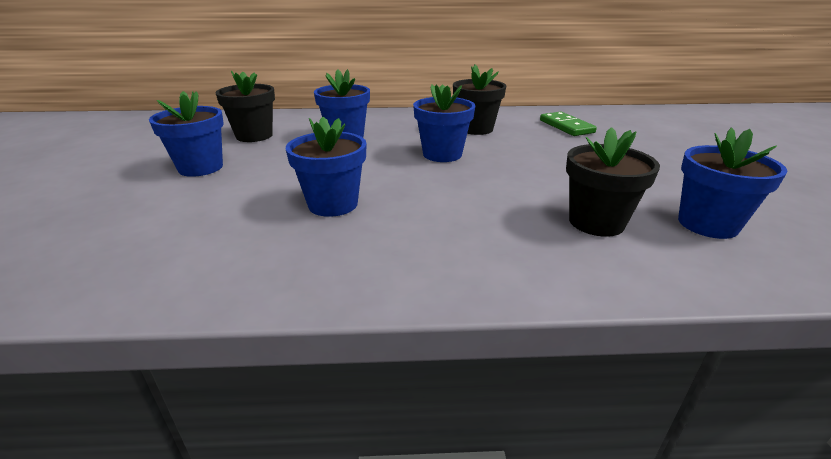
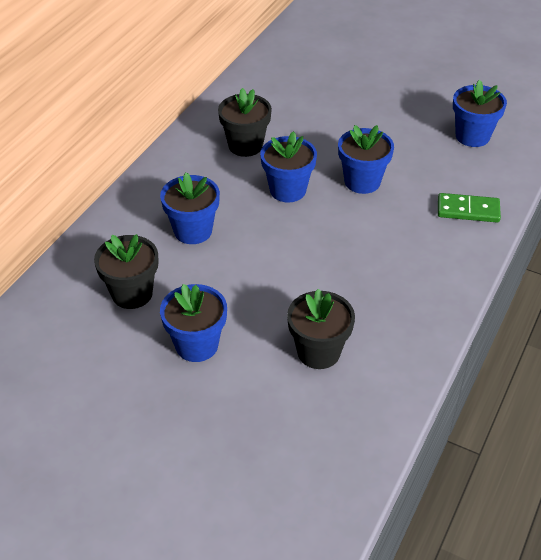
camera: 60 degrees left, 15 degrees up
blue flower pot [286,117,366,217] -> blue flower pot moved to [338,125,394,194]
green domino [540,112,597,136] -> green domino moved to [438,193,501,223]
black flower pot [566,127,660,237] -> black flower pot moved to [287,289,355,369]

